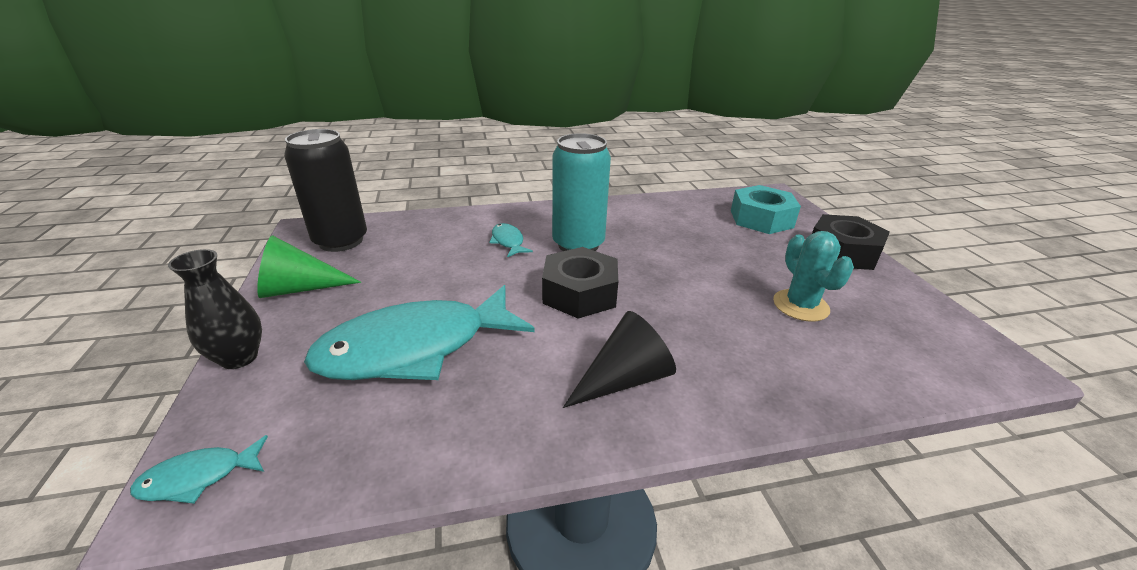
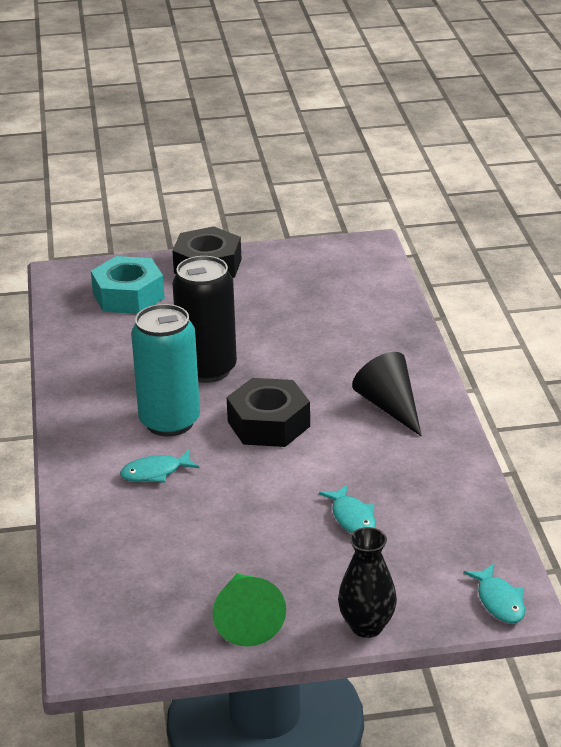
camera: 85 degrees left, 0 degrees up
black can [284,129,367,252] -> black can moved to [172,256,237,383]
turquoise fish [304,285,535,380] -> turquoise fish [319,484,376,533], size x0.41
turquoise cactus [773,231,854,322] -> none

